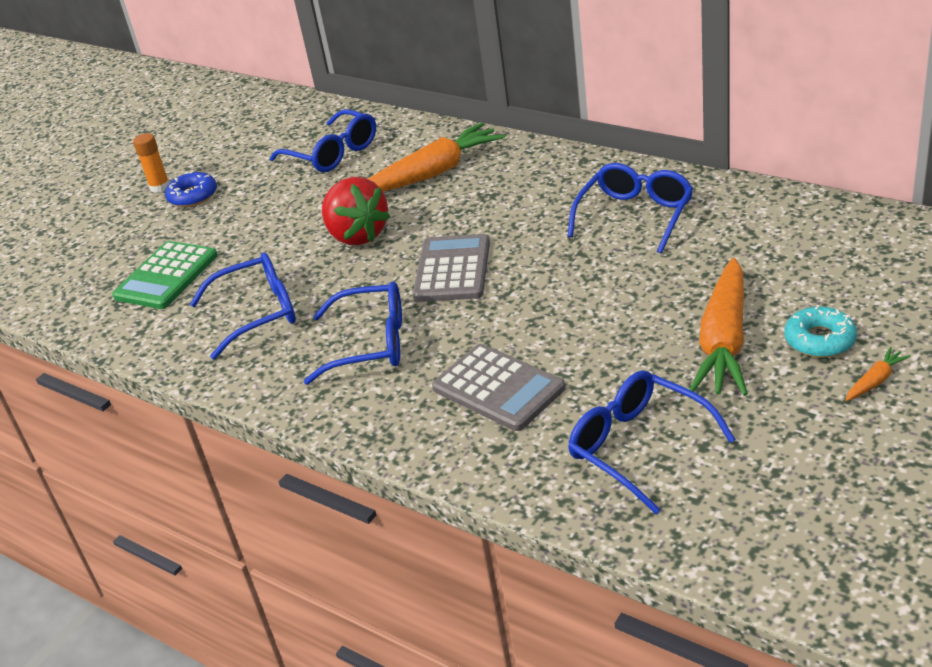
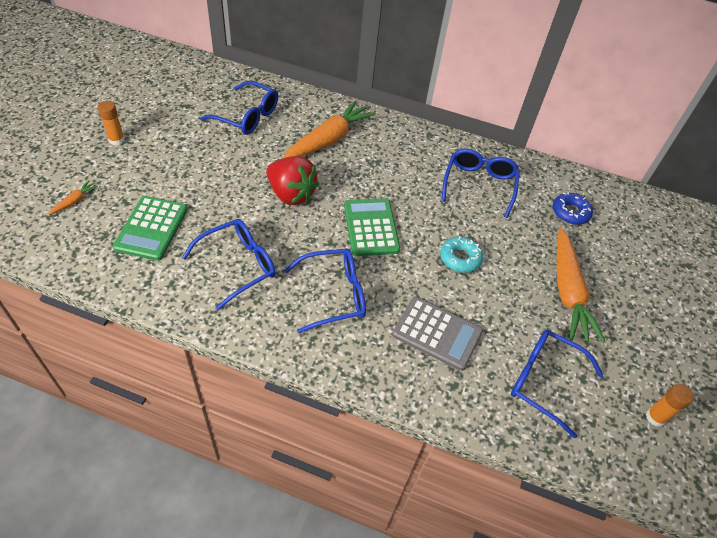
camera: 25 degrees left, 15 degrees up
blue donut [165,171,217,207] -> blue donut moved to [553,192,593,225]
grey calculator [413,234,490,302] -> green calculator [344,198,400,256]
turquoise donut [784,305,857,358] -> turquoise donut moved to [440,237,483,273]
orange carrot [845,347,911,401] -> orange carrot moved to [48,180,98,215]
none -> orange glue stick [646,384,694,427]

